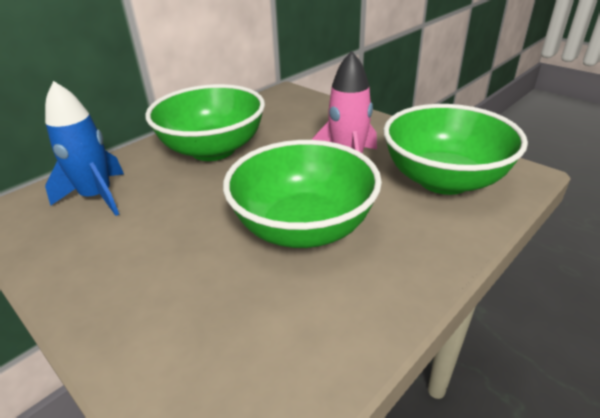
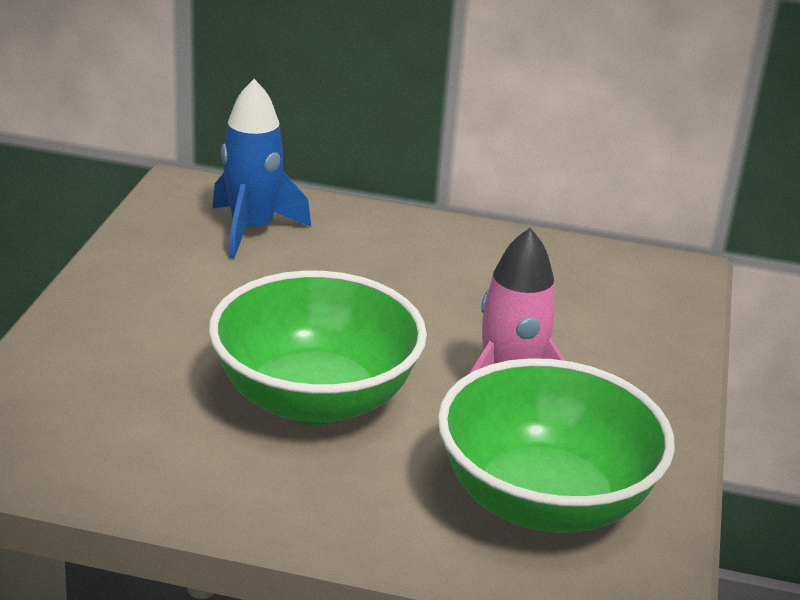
camera: 55 degrees right, 5 degrees down
green bowl [145,84,265,161] -> none

